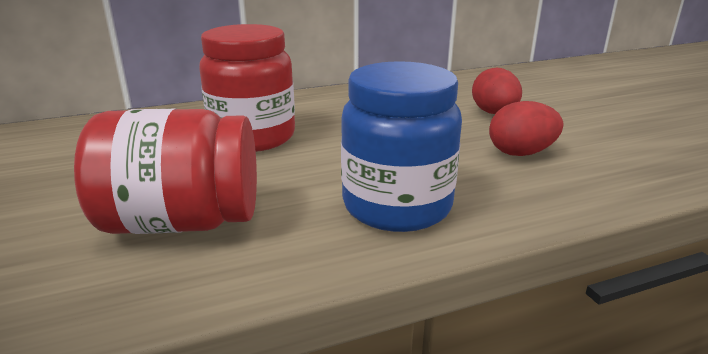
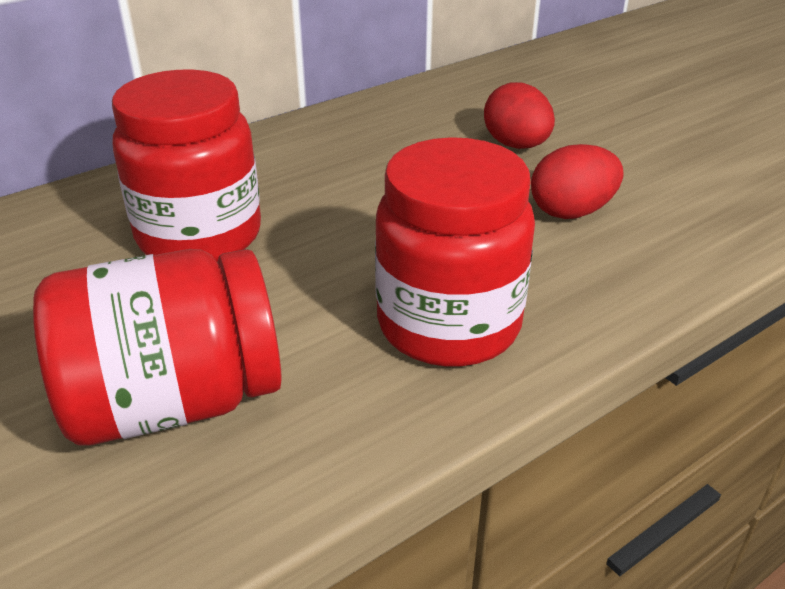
camera: 15 degrees left, 10 degrees up
blue jar [341,61,462,232] -> red jar [375,137,535,367]

